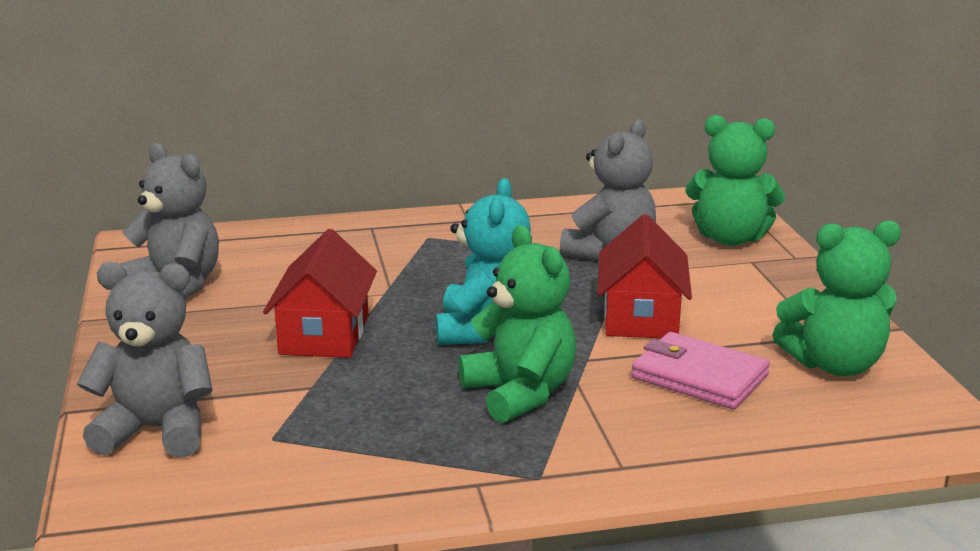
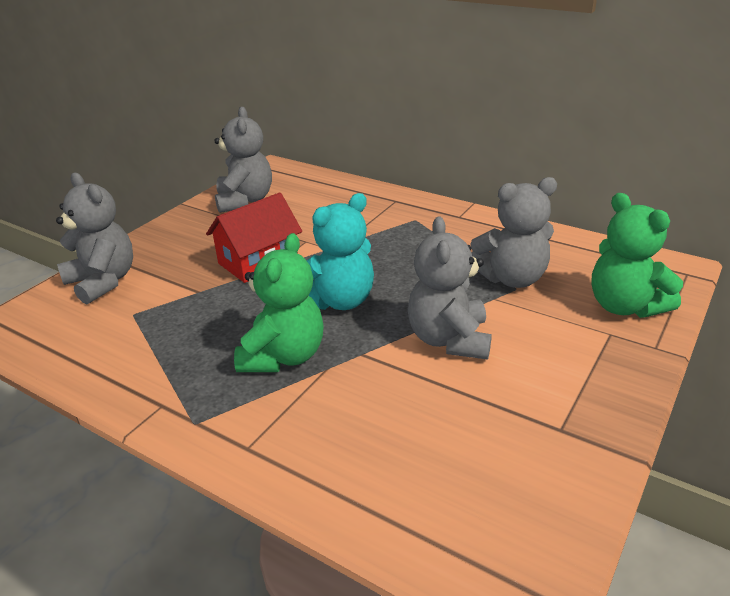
camera: 45 degrees right, 10 degrees up
red house [597,214,692,338] -> grey teddy bear [408,216,492,360]
pink wallet [631,332,770,409] -> none
green teddy bear [773,220,901,376] -> none

